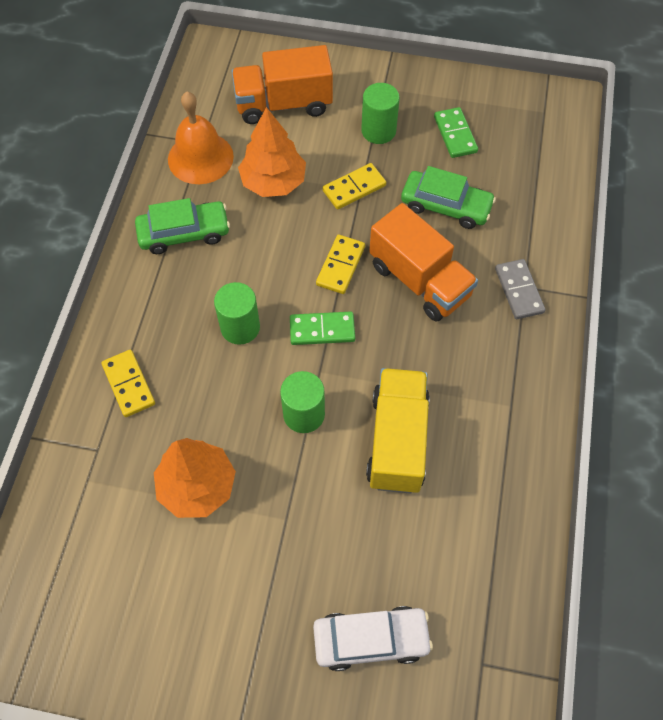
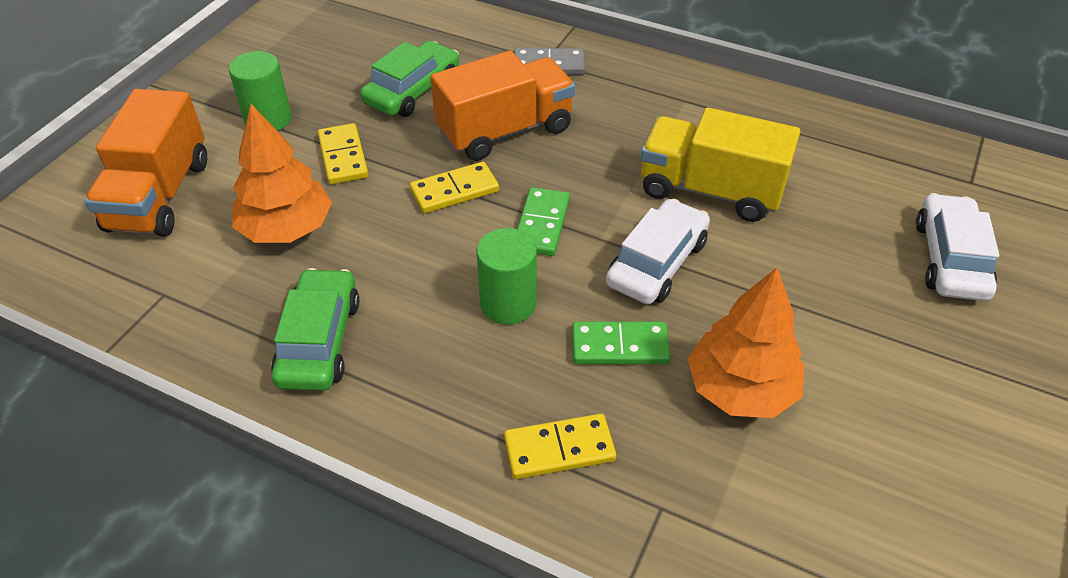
camera: 75 degrees left, 15 degrees down
orange bell [168,92,234,184] -> none
green cylinder [280,371,325,433] -> white car [606,199,710,304]
yellow domino [316,235,365,294] -> yellow domino turned 60 degrees counterclockwise [410,162,499,213]
green domino [434,107,478,158] -> green domino moved to [572,321,671,364]

